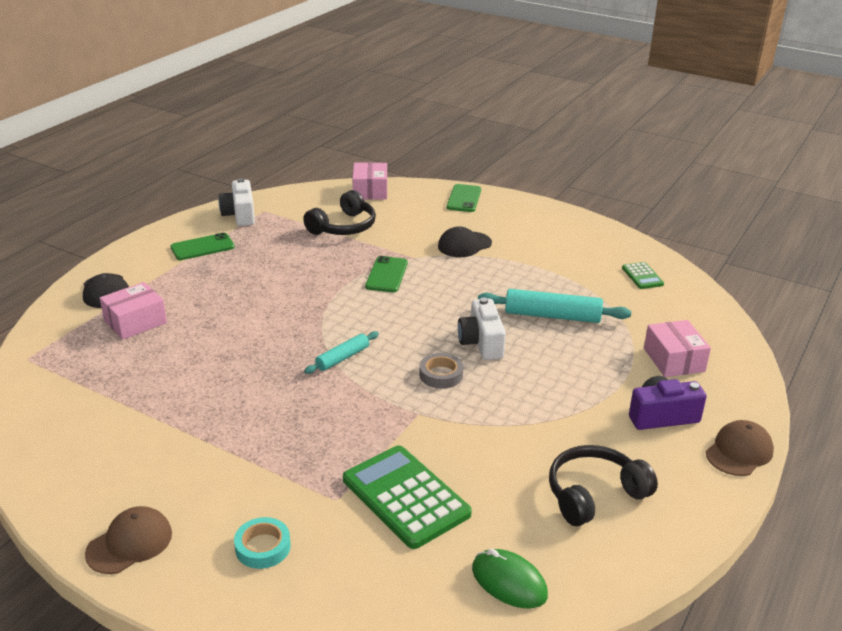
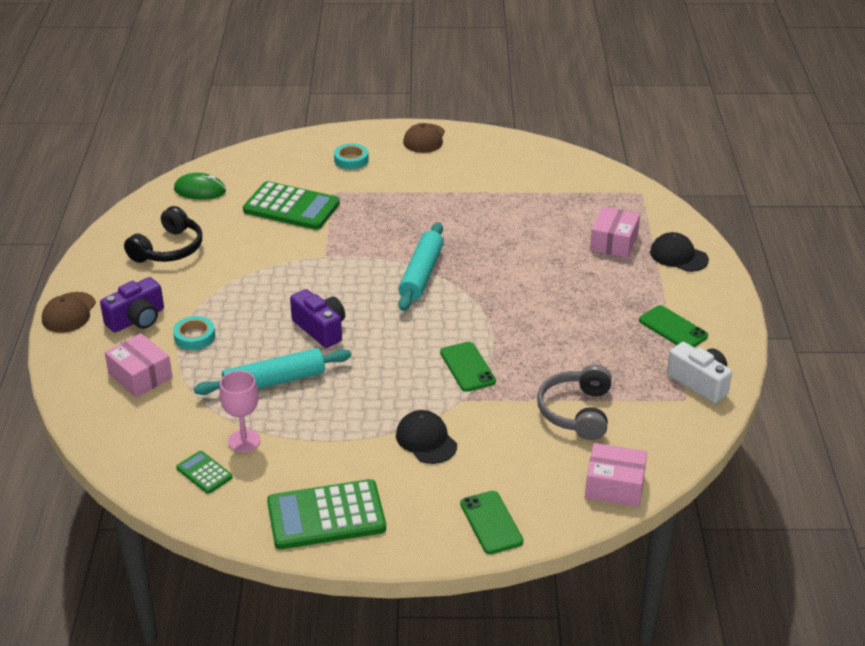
camera: 150 degrees right, 5 degrees up
green phone [170,233,235,260] -> green phone turned 75 degrees counterclockwise [639,305,708,347]
black headphones [303,190,376,235] -> grey headphones [537,365,612,440]
turquoise rolling pin [304,331,379,374] -> turquoise rolling pin [399,222,444,311], size x1.70
pink box [353,162,387,200] -> pink box turned 45 degrees counterclockwise [585,443,647,507]
grey tape [419,353,464,389] -> none
black cap [438,226,492,257] -> black cap turned 60 degrees counterclockwise [396,410,457,464]
white camera [458,297,506,360] -> purple camera [290,289,345,348]
none -> turquoise tape [173,316,215,350]
none -> pink goblet [219,371,261,452]
none -> green calculator [267,479,386,549]

